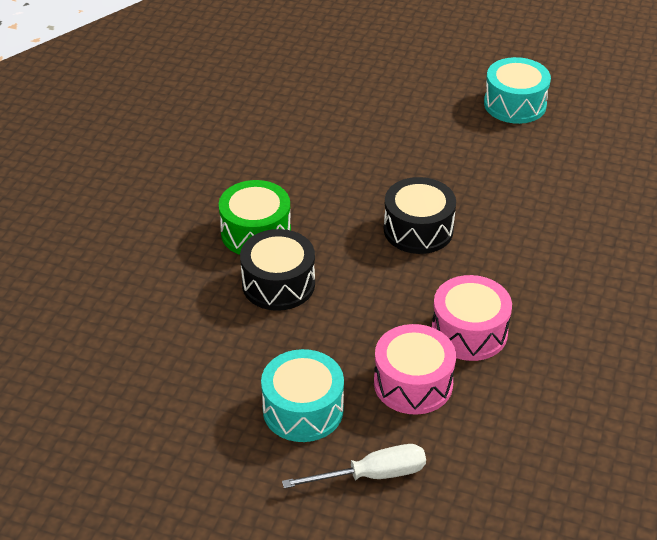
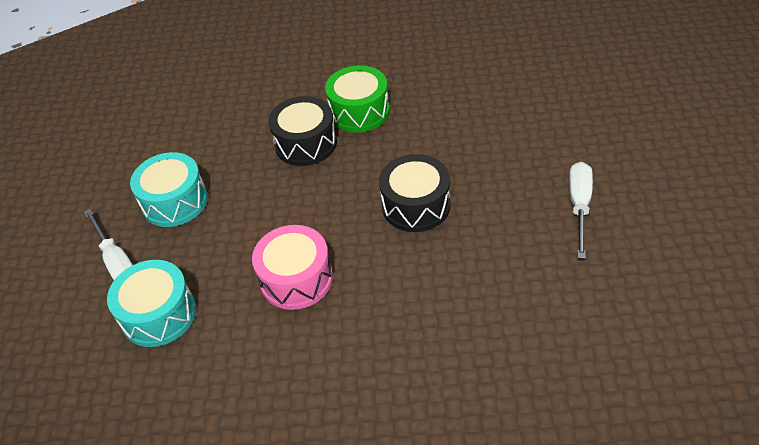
camera: 75 degrees right, 5 degrees up
pink drum [374,324,456,415] -> none
turquoise drum [484,57,551,124] -> turquoise drum moved to [107,260,196,347]
none -> white screwdriver [569,162,593,259]

